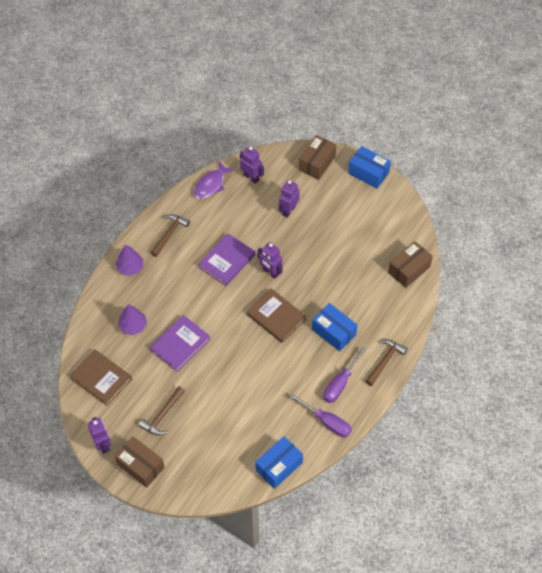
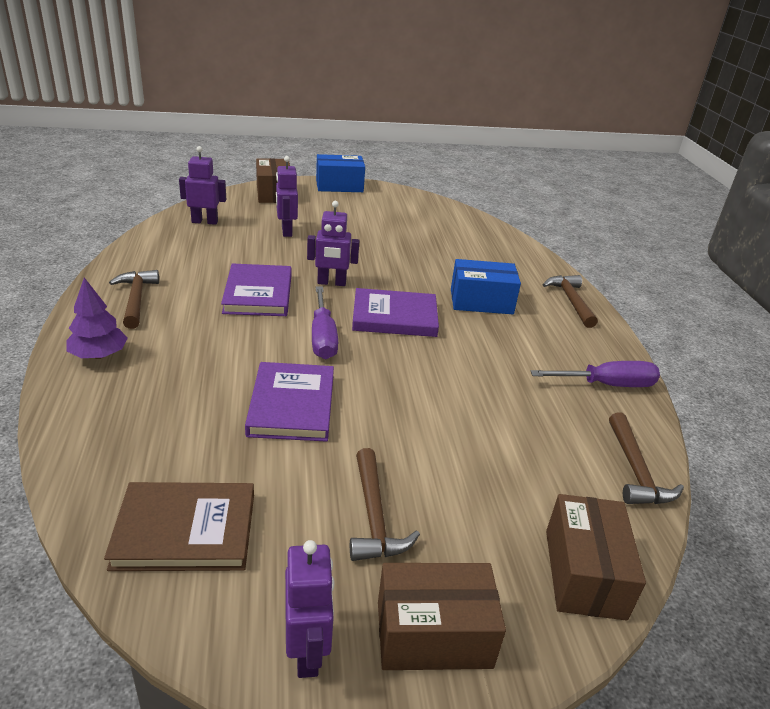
camera: 45 degrees left, 25 degrees down
purple robot [88,417,111,454] -> purple robot turned 60 degrees clockwise [285,540,335,678]
purple tree [118,304,147,335] -> none
purple fish [194,160,235,199] -> none
brown book [247,288,306,343] -> purple book [352,288,439,337]
blue box [255,436,303,489] -> brown hammer [609,412,684,504]
purple screwdriver [323,347,366,403] -> purple screwdriver moved to [312,287,338,359]
brown box [388,241,433,288] -> brown box moved to [546,494,646,621]

